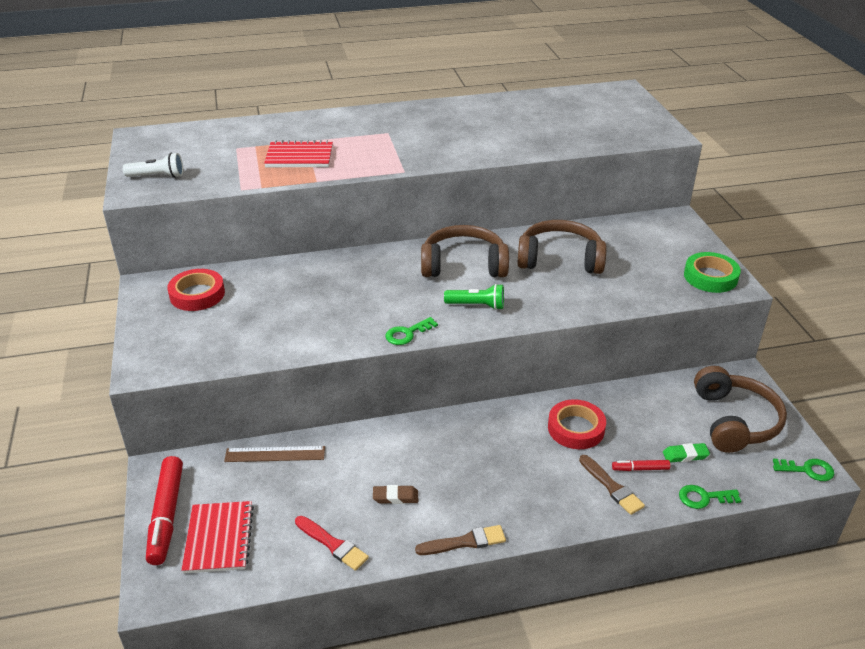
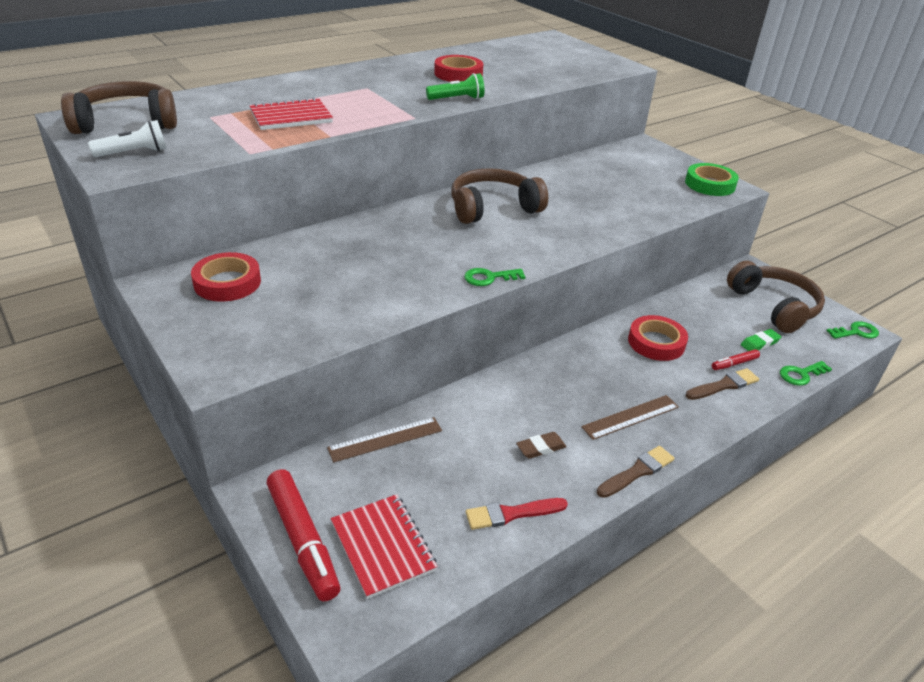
camera: 25 degrees left, 0 degrees up
red brush [295,516,369,571] -> red brush turned 150 degrees clockwise [466,498,568,530]
green key [385,317,438,345] -> green key turned 45 degrees clockwise [464,268,525,286]
green flashlight [444,284,504,310] -> green flashlight moved to [426,73,485,100]
brown headphones [517,220,606,274] -> brown headphones moved to [61,81,177,134]
brown brush [579,455,645,515] -> brown brush turned 60 degrees counterclockwise [686,368,759,400]
none -> red tape [434,55,483,82]
none -> brown ruler [581,395,679,440]

